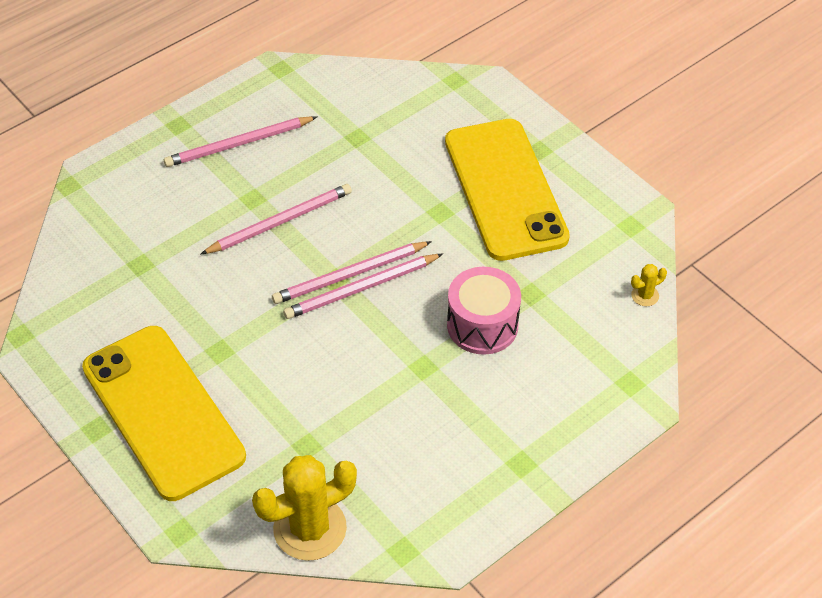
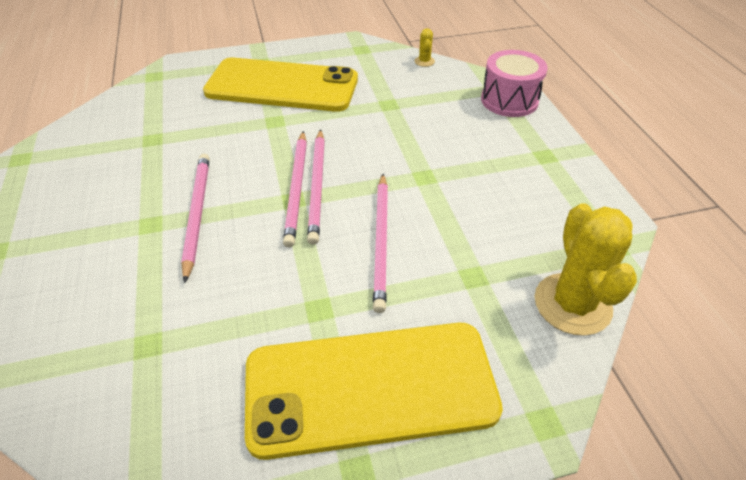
camera: 65 degrees left, 5 degrees down
pink pencil [164,116,317,167] -> pink pencil moved to [373,174,388,313]
pink drum [447,267,521,355] -> pink drum moved to [481,50,548,117]

